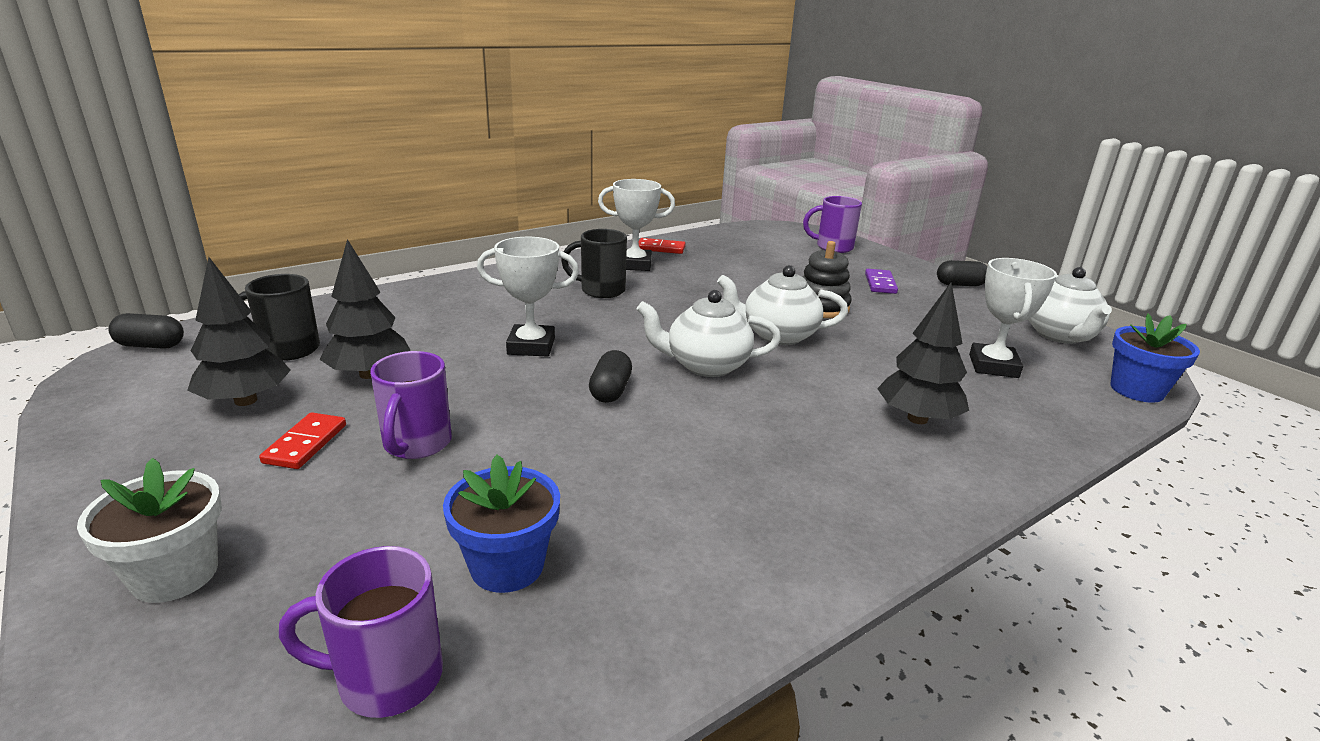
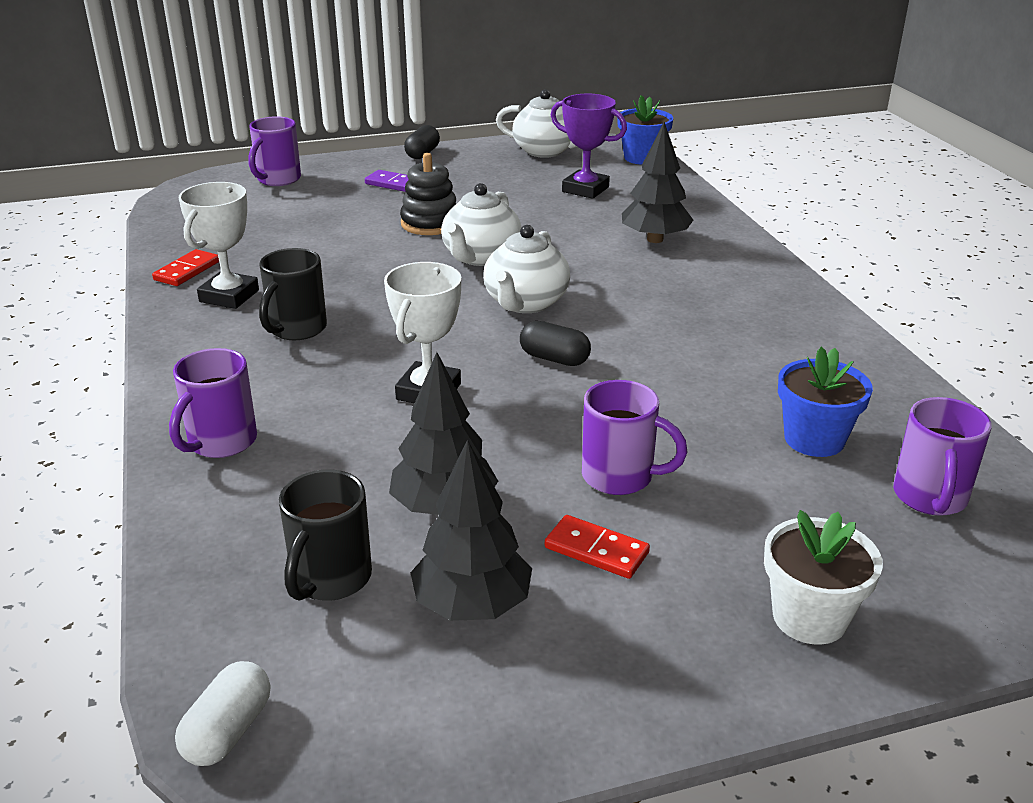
camera: 70 degrees left, 5 degrees up
black capsule [108,313,184,348] -> white capsule [175,661,270,766]
white trophy [969,258,1057,378] -> purple trophy [551,94,627,199]
none -> purple mug [169,348,257,458]

